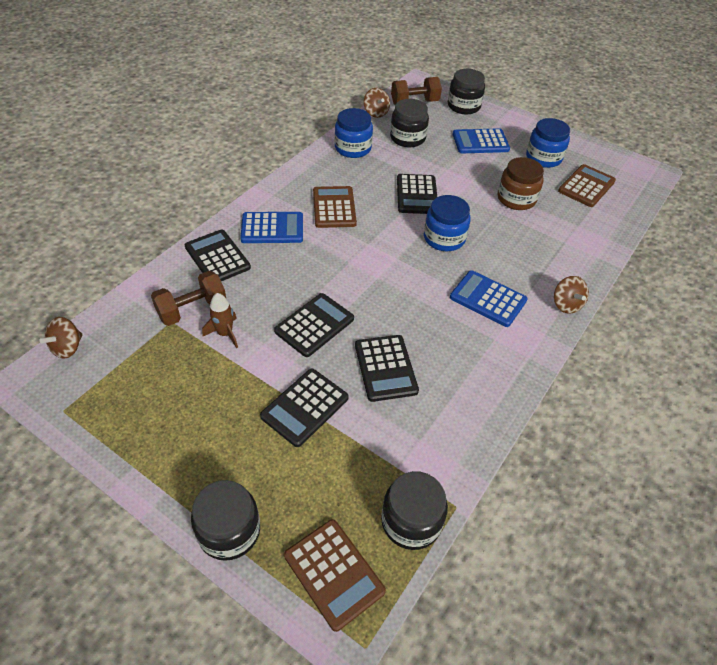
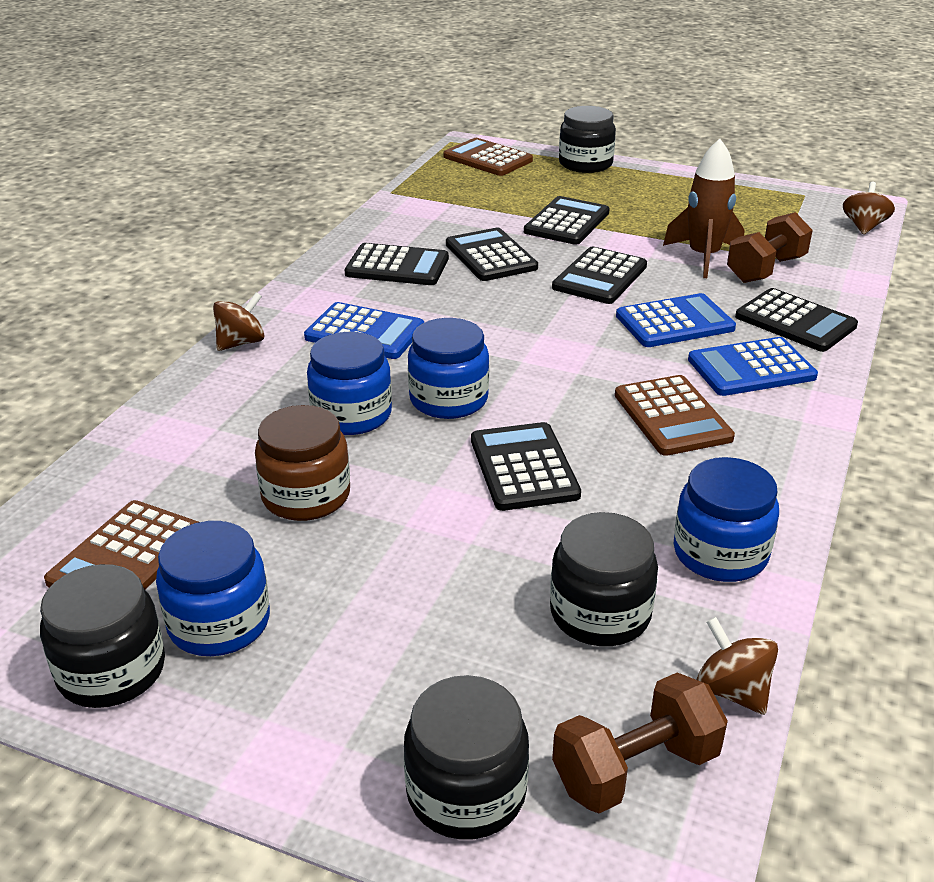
camera: 170 degrees right, 15 degrees down
brown rocket [202,293,238,348] -> brown rocket [663,139,744,278], size x1.57
black jar [381,471,448,550] -> black jar moved to [40,564,165,708]
blue calculator [452,128,510,153] -> blue calculator moved to [616,293,736,347]
brown spinning top [554,276,589,314] -> brown spinning top turned 75 degrees clockwise [213,292,264,351]
none -> blue jar [307,332,392,435]
none -> black calculator [345,243,449,285]

